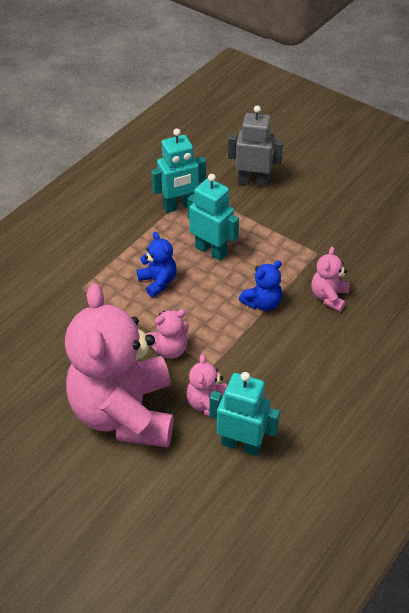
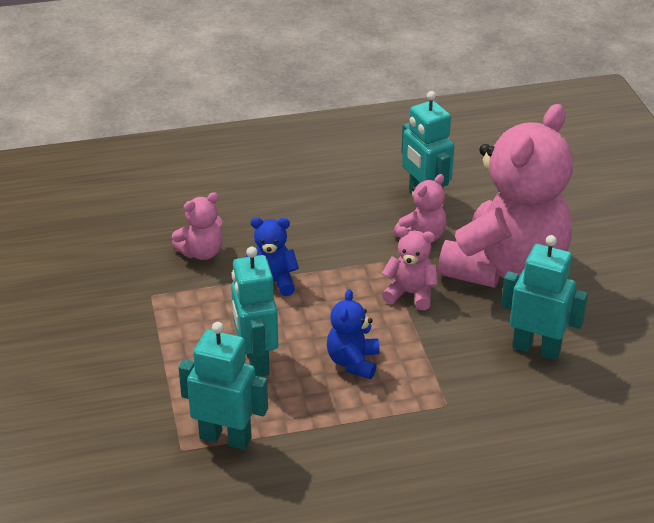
camera: 140 degrees left, 10 degrees down
grey robot [228,105,283,188] -> none
none -> turquoise robot [501,235,588,360]

